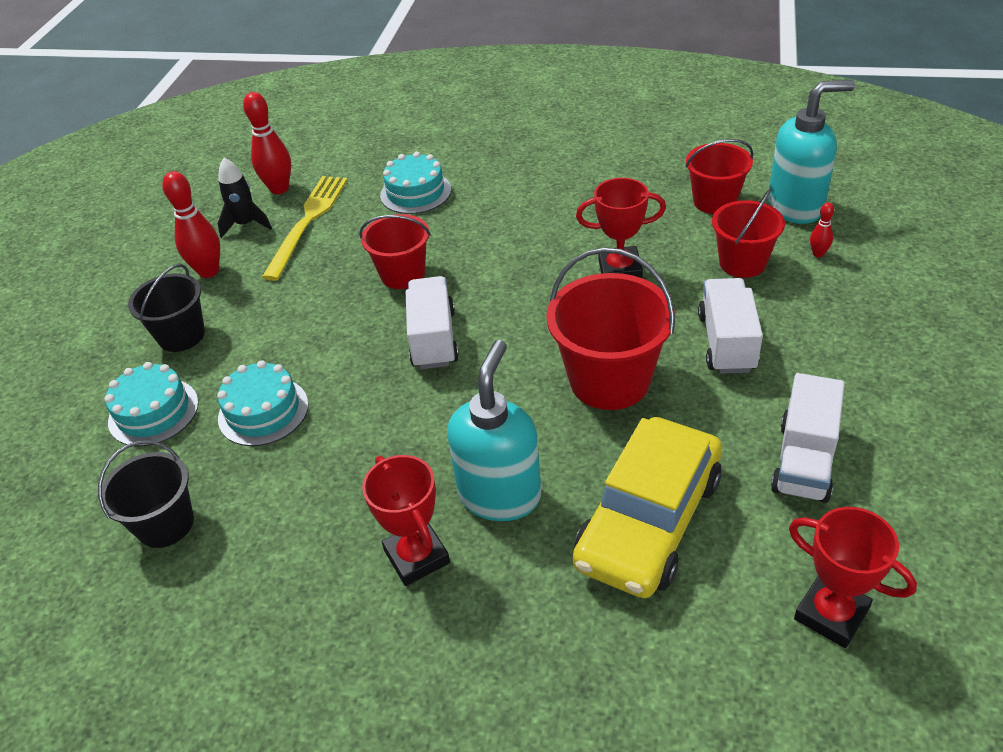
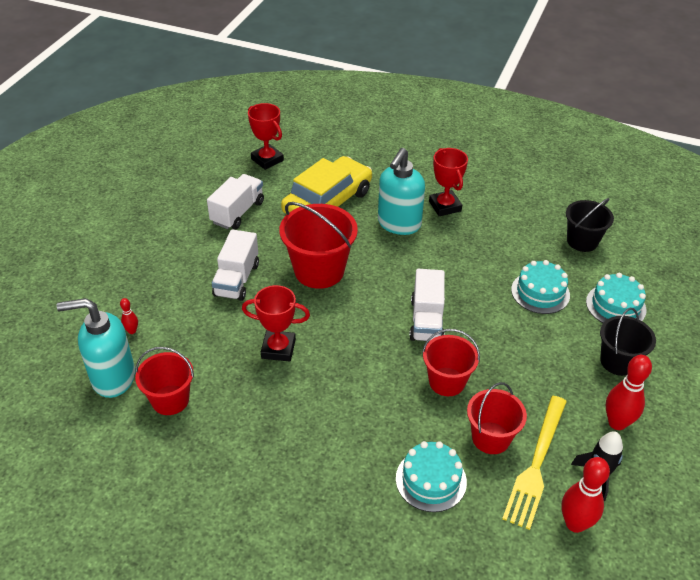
camera: 175 degrees left, 0 degrees up
red bucket [712,189,785,278] -> red bucket moved to [467,382,527,454]

